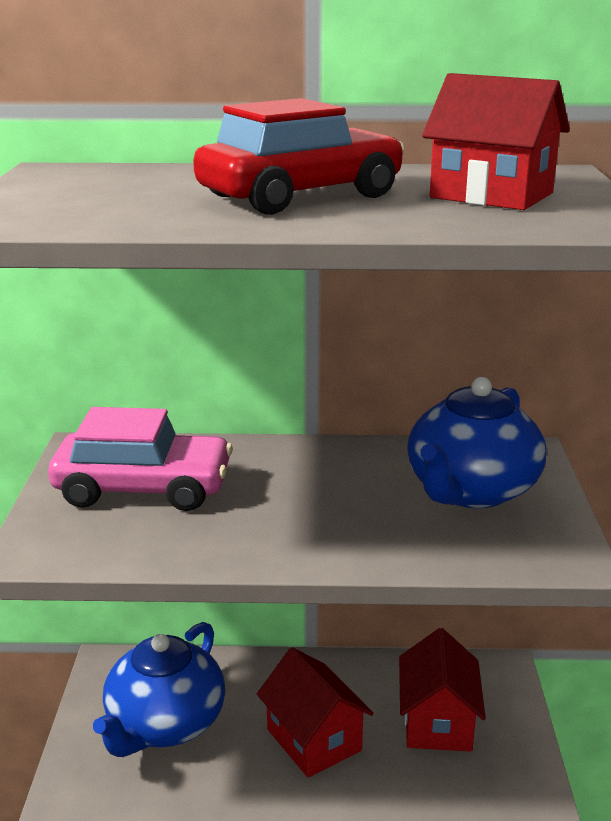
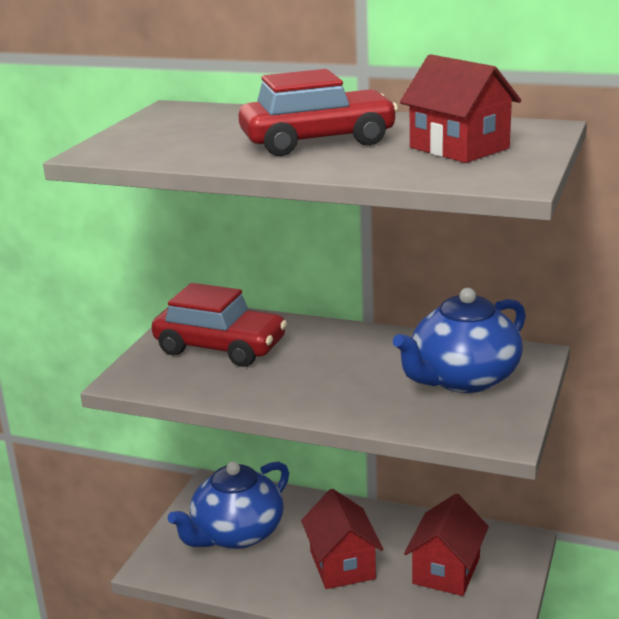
camera: 20 degrees right, 0 degrees up
pink car [48,407,233,511] -> red car [152,283,287,367]

